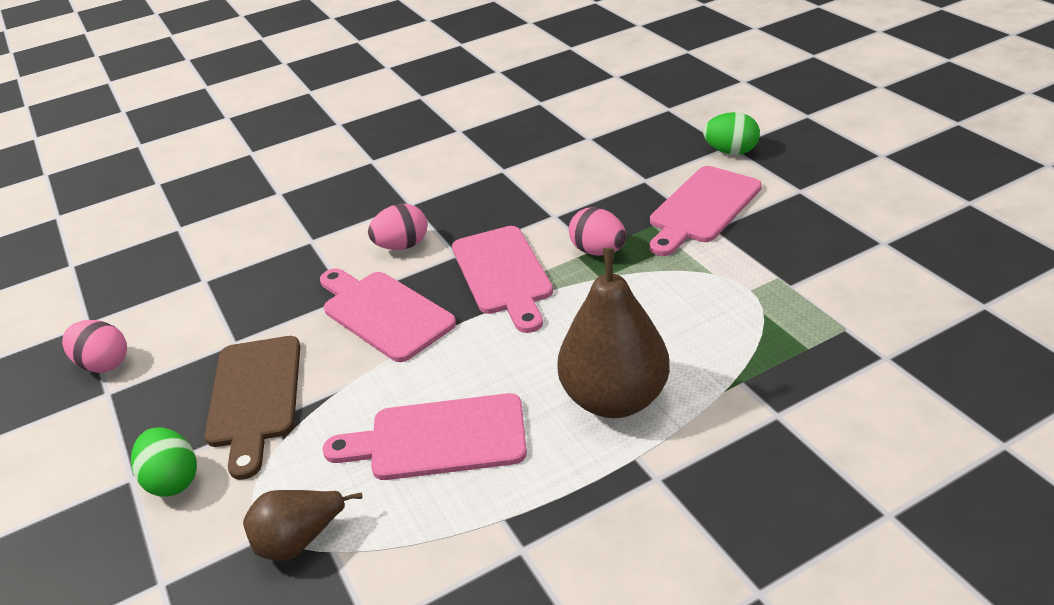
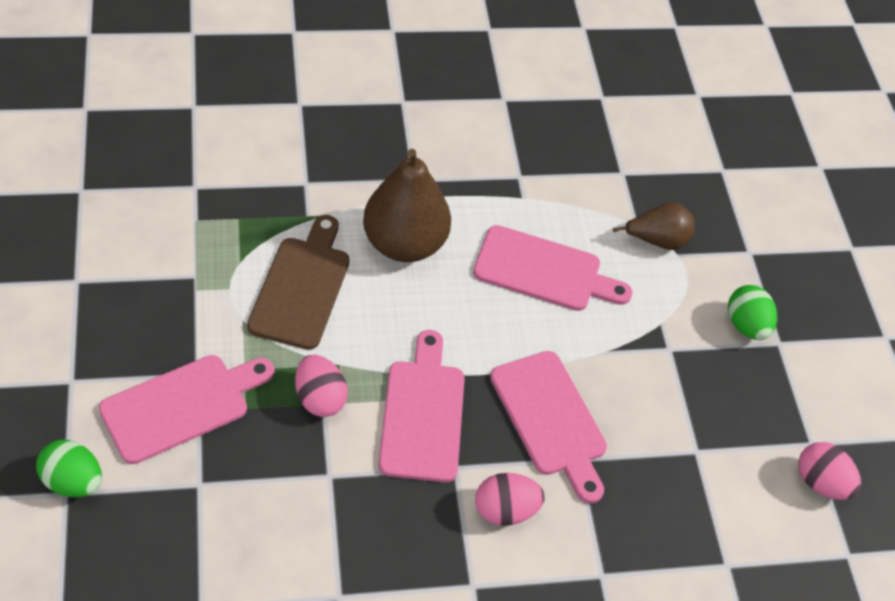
camera: 170 degrees left, 15 degrees up
brown cutting board [205,336,300,480] -> brown cutting board moved to [247,215,350,350]

